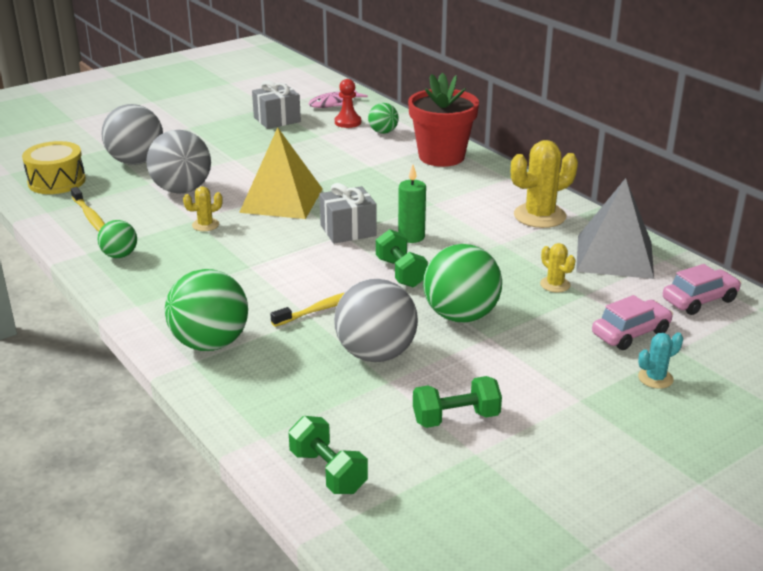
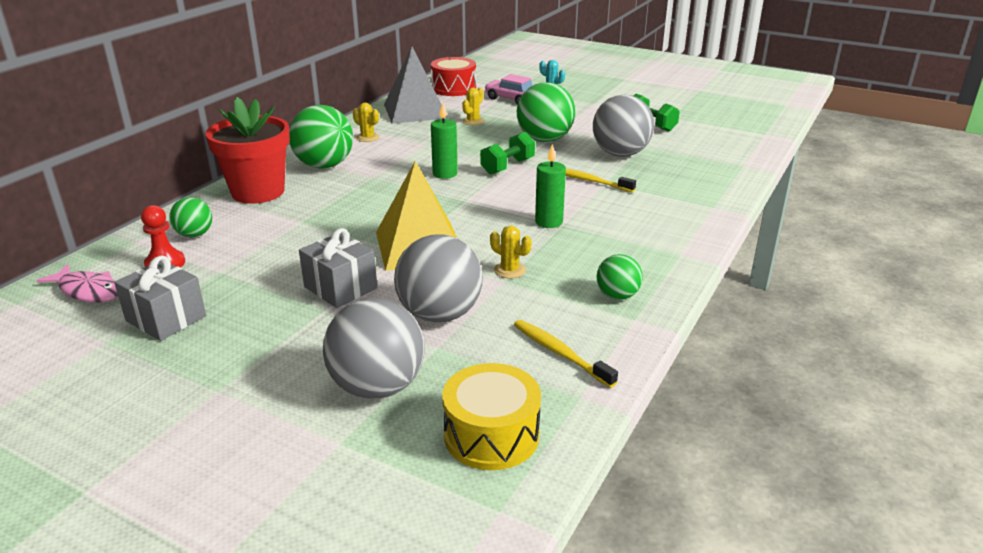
camera: 115 degrees left, 0 degrees up
yellow toothbrush [71,187,105,232] -> yellow toothbrush turned 75 degrees counterclockwise [514,320,618,388]
green ball [165,269,248,351] -> green ball moved to [289,105,353,169]
green dumbbell [289,416,368,494] -> none
grey gift [319,183,377,244] -> grey gift moved to [299,228,377,308]
yellow cactus [511,140,578,228] -> yellow cactus [353,103,380,142], size x0.51
pink car [663,264,742,315] -> red drum [431,57,476,96]
none -> green candle [535,144,566,228]

